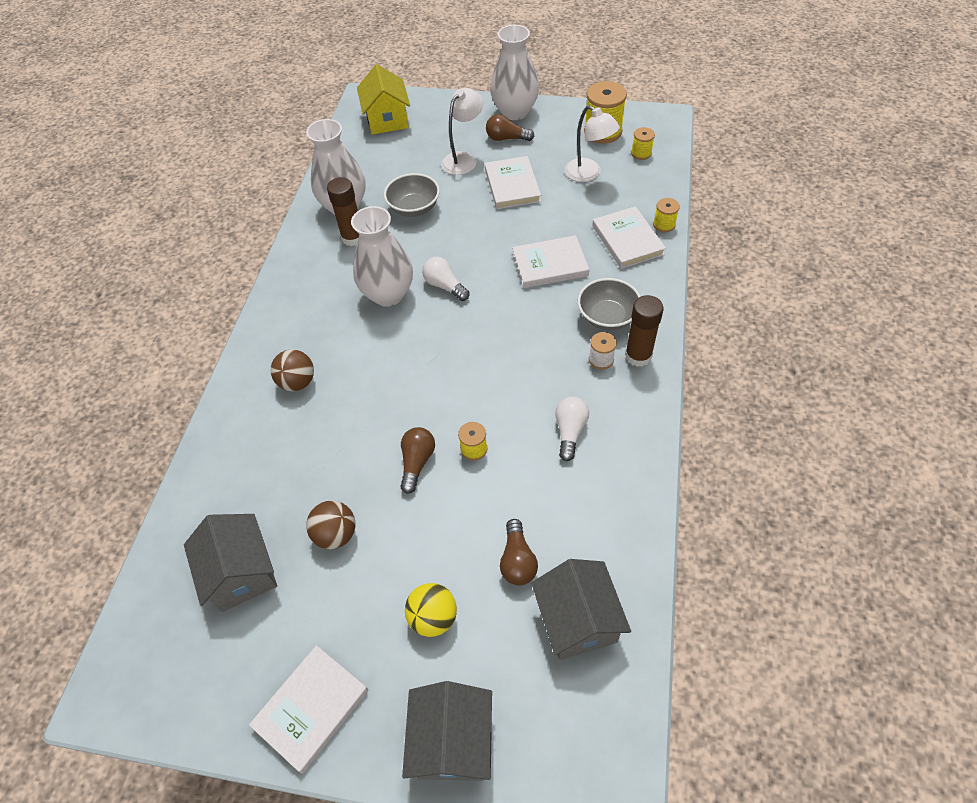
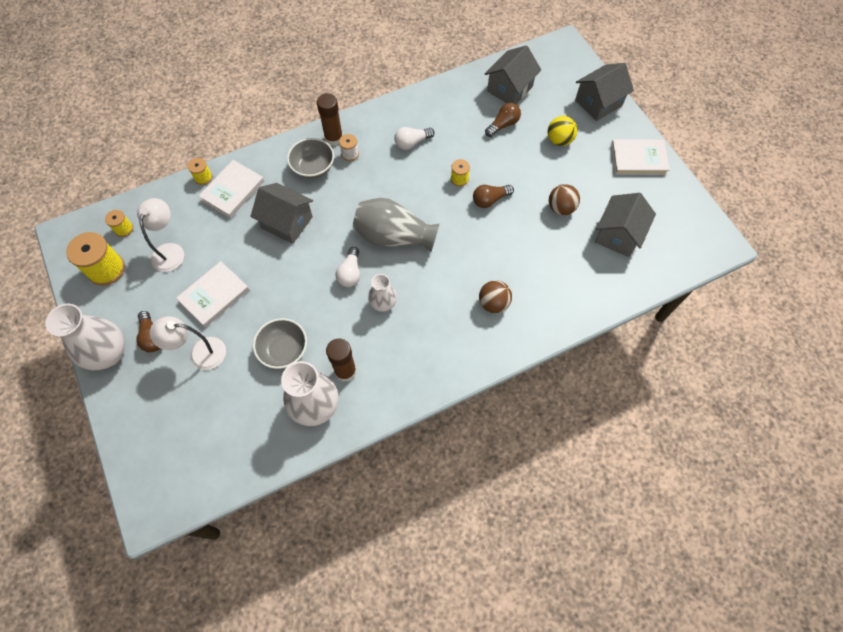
camera: 130 degrees left, 10 degrees up
white vase [351,206,413,307] -> white vase [368,274,397,312], size x0.58
yellow house [357,64,410,135] -> none
white book [512,235,589,288] -> grey house [250,183,313,244]
none -> grey vase [353,198,440,252]

